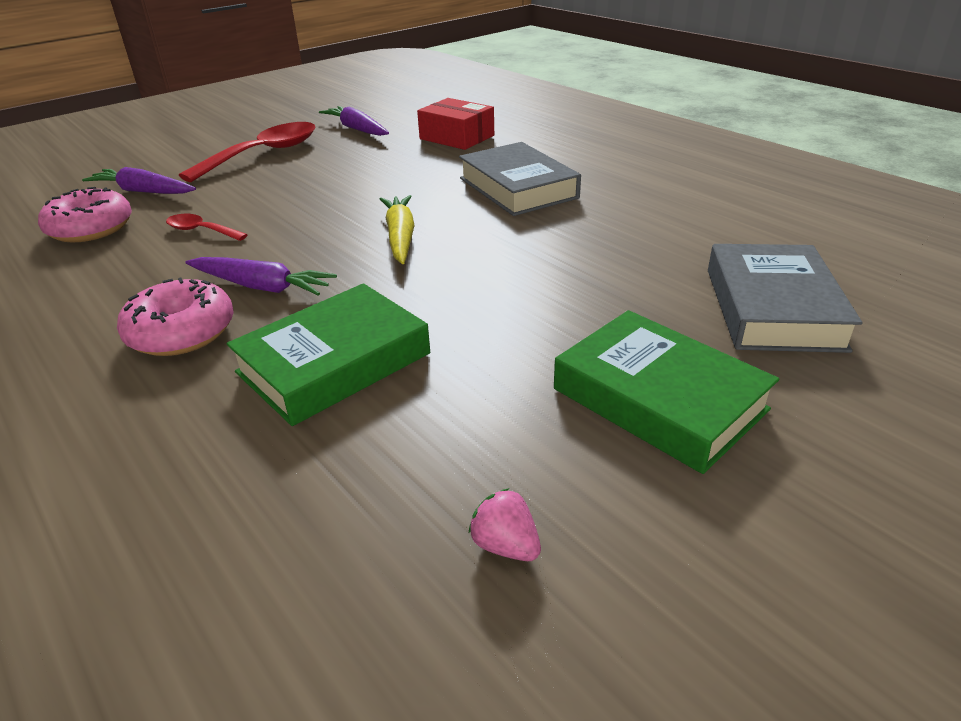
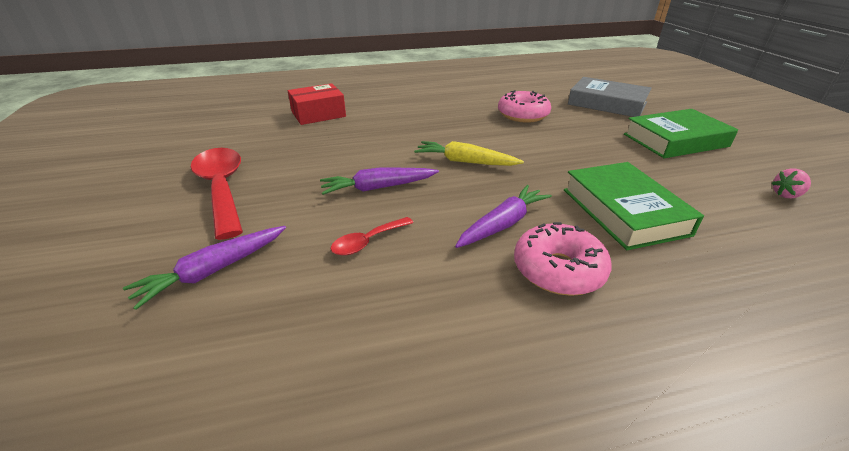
camera: 65 degrees left, 0 degrees up
pink donut [38,187,132,242] -> pink donut moved to [498,90,551,123]
purple carrot [319,106,389,136] -> purple carrot moved to [320,168,439,195]
grey book [459,142,581,216] -> none

